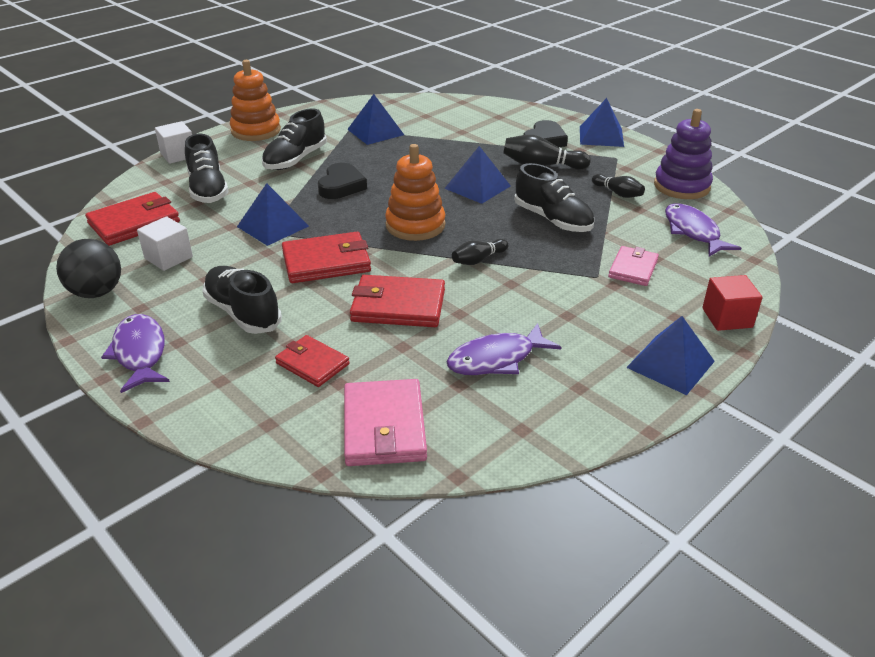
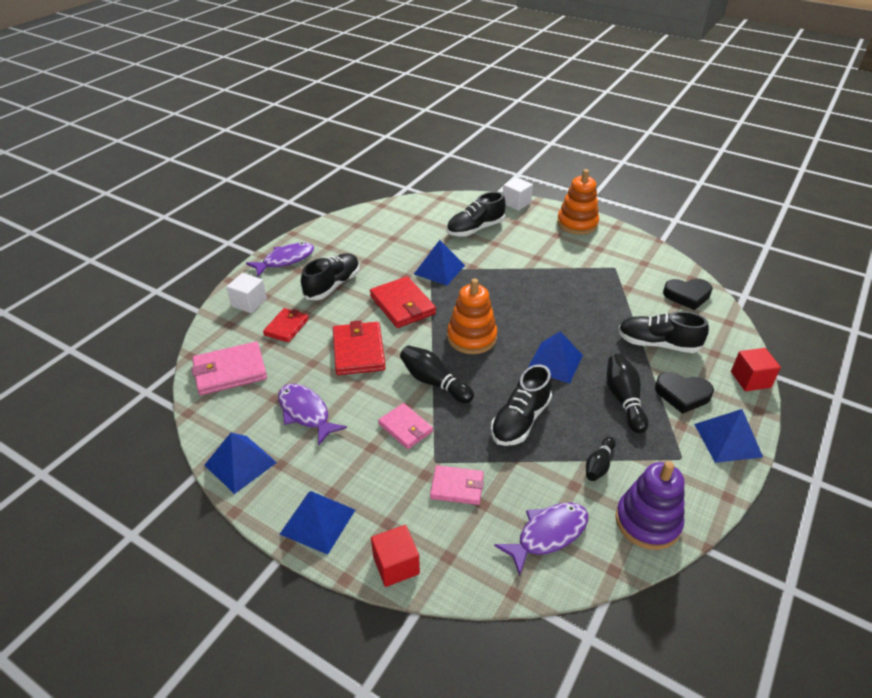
camera: 75 degrees right, 5 degrees up
black ball [56,239,121,298] -> none
red wallet [85,192,180,246] -> none
white cube [137,216,193,271] -> white cube moved to [226,273,267,313]
black shoe [262,108,327,170] -> black shoe moved to [618,311,709,353]
black heart [318,163,367,199] -> black heart moved to [663,279,713,310]
blue pyramid [347,94,404,145] -> blue pyramid moved to [205,433,277,494]
black bowling pin [452,239,508,265] -> black bowling pin [400,345,474,403], size x1.57
none -> pink wallet [378,403,433,449]
none -> red cube [731,348,781,391]

